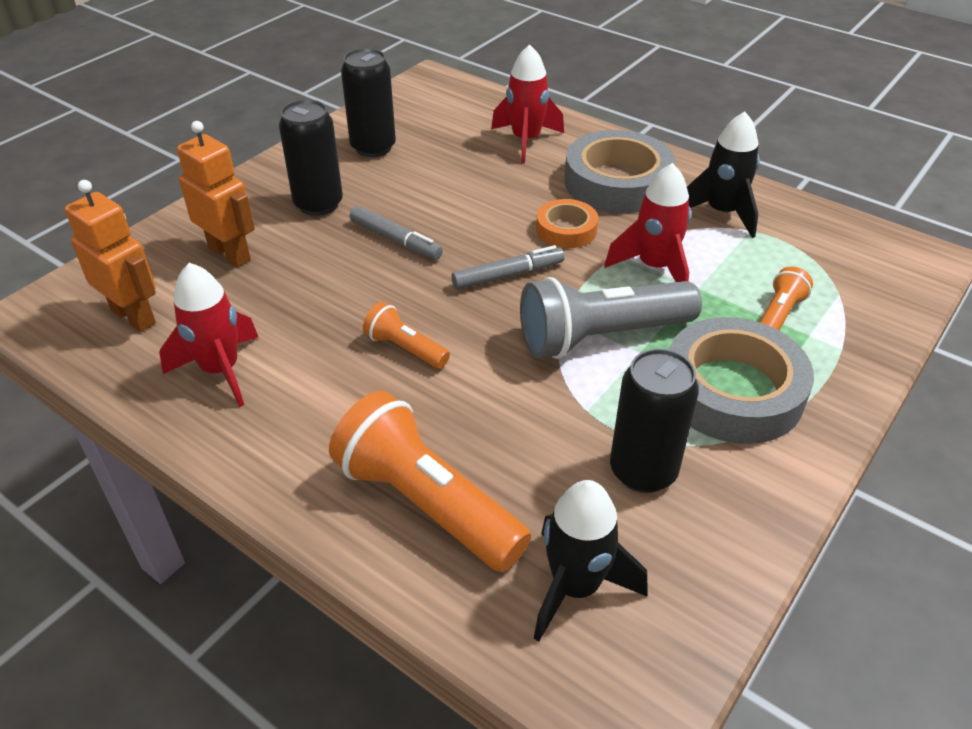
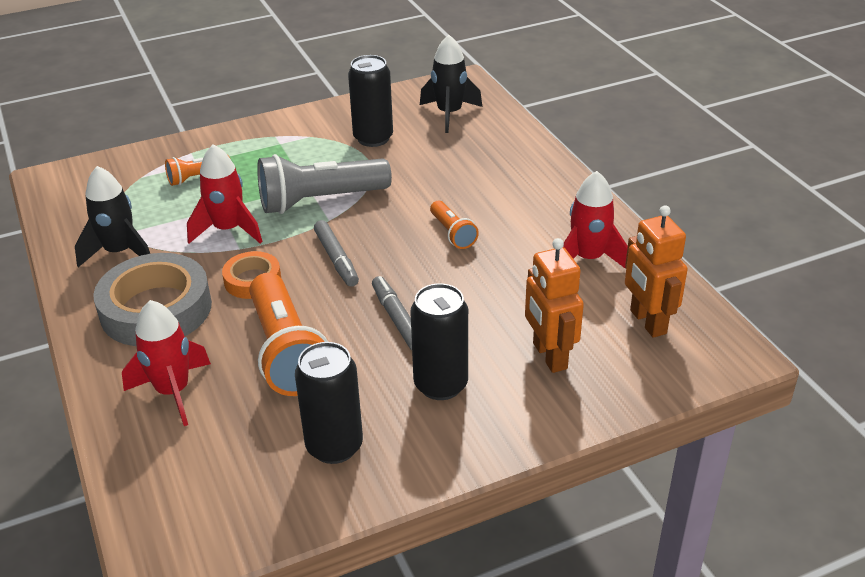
camera: 150 degrees left, 5 degrees down
orange flashlight [329,391,531,572] -> orange flashlight moved to [250,273,328,396]
grey marker [451,245,565,290] -> grey marker turned 120 degrees counterclockwise [314,220,359,287]
grey flashlight [520,277,702,359] -> grey flashlight turned 150 degrees clockwise [257,154,392,214]
grey tape [669,317,814,444] -> none

